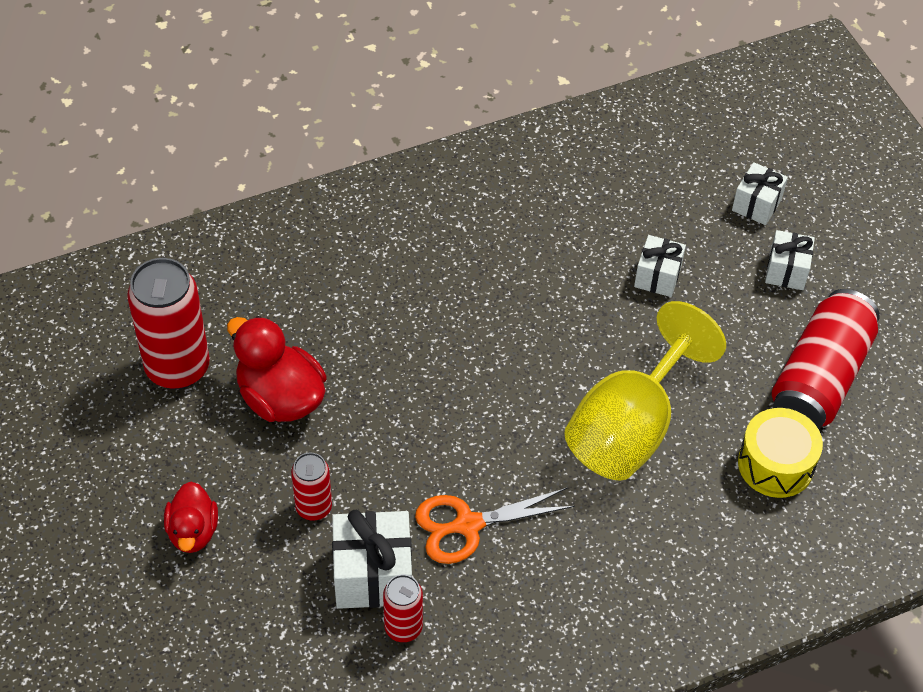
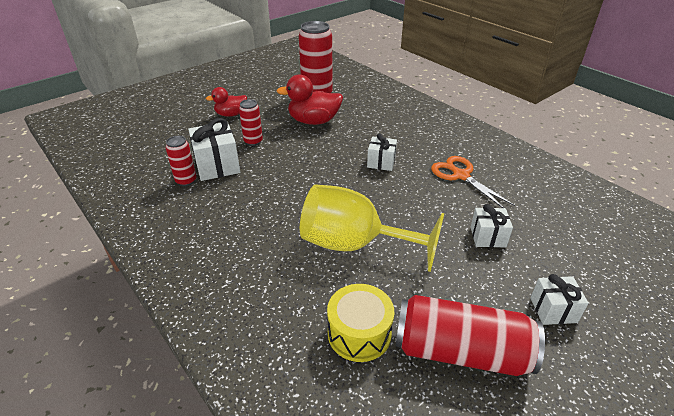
camera: 75 degrees right, 15 degrees down
red duck [227,316,326,422] -> red duck turned 120 degrees counterclockwise [276,75,343,125]
orange scissors [415,488,575,564] -> orange scissors moved to [431,156,515,208]
white gift [732,162,788,225] -> white gift moved to [367,133,397,171]

